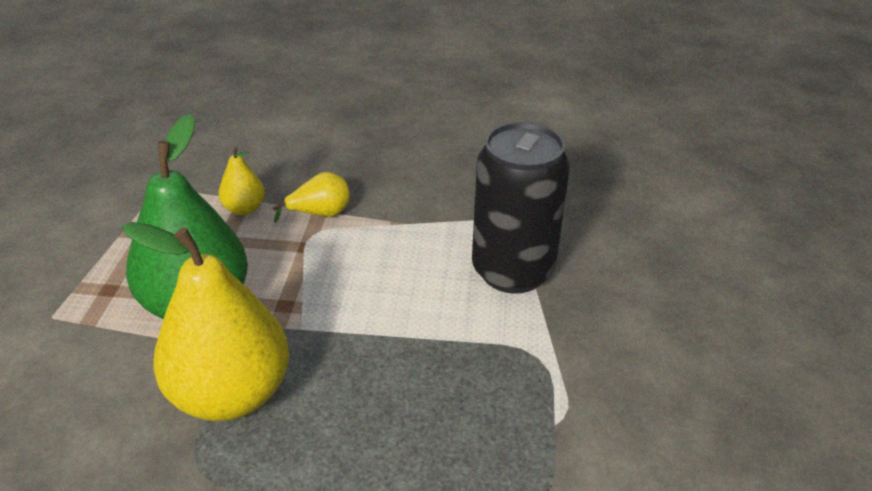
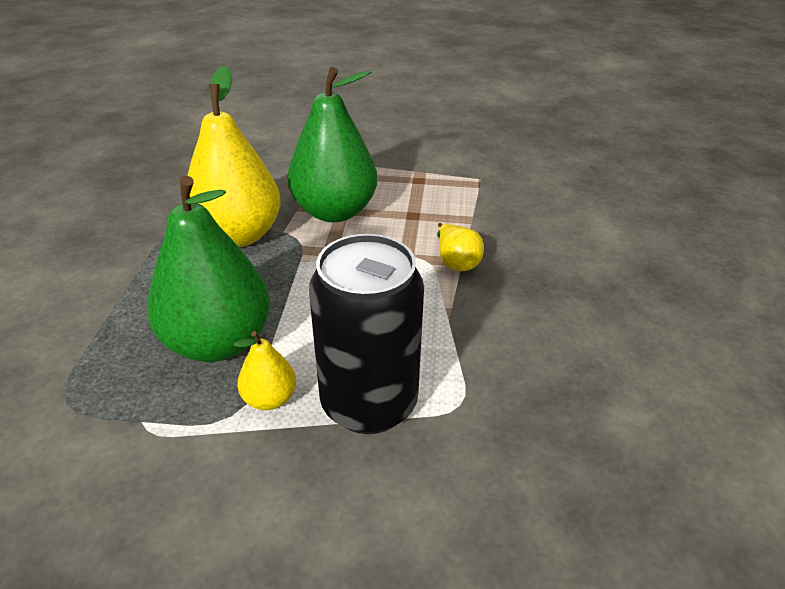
camera: 90 degrees right, 0 degrees up
yellow pear [218,146,265,215] -> yellow pear moved to [234,331,296,410]
none -> green pear [147,176,270,362]

